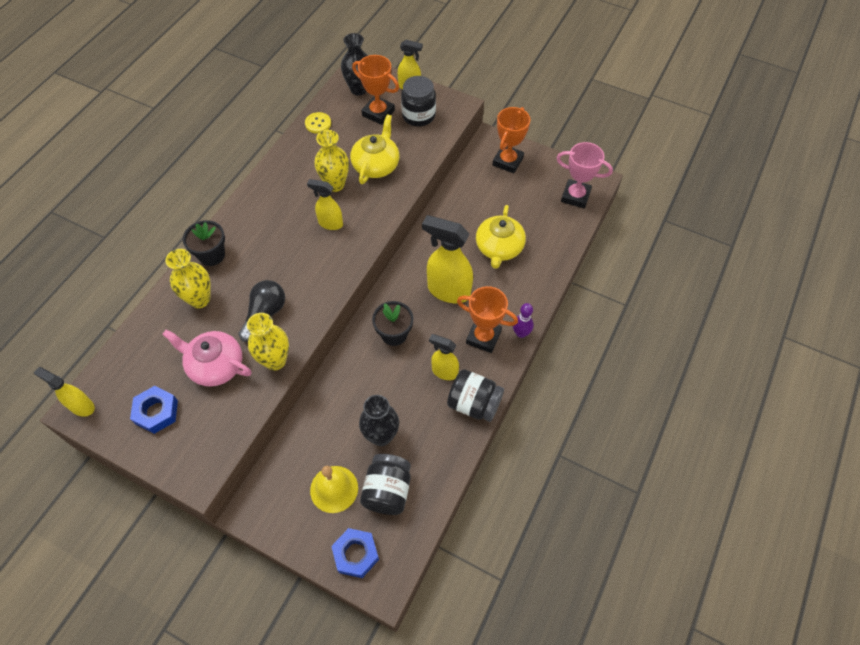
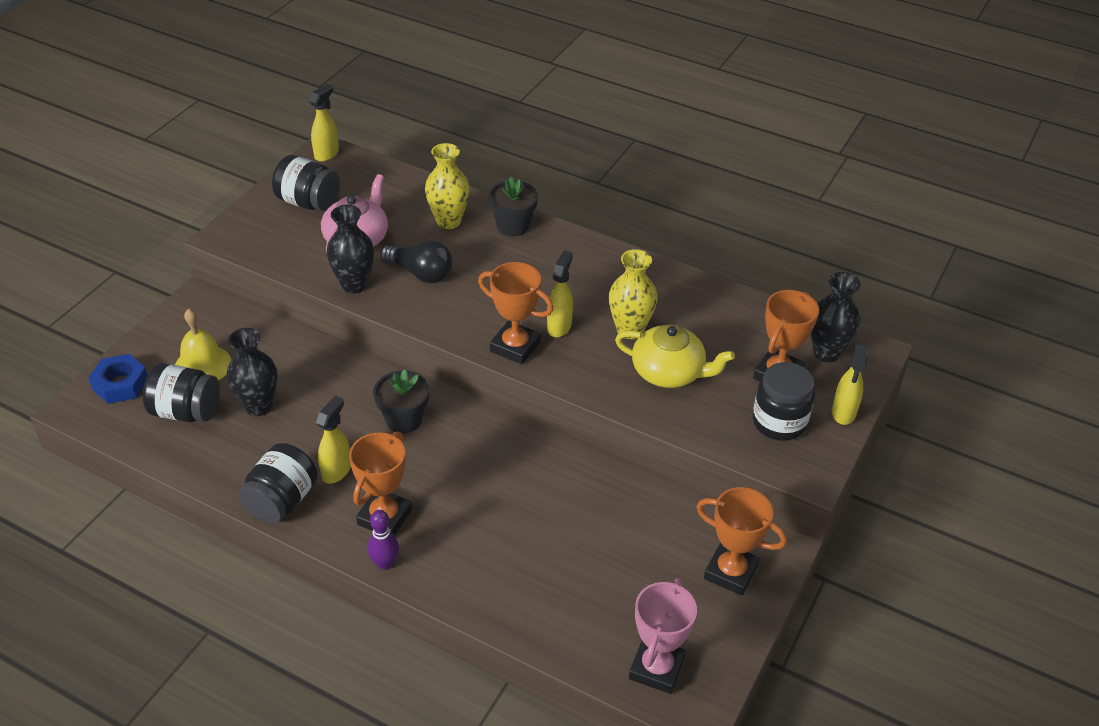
camera: 90 degrees right, 15 degrees down
blue nut [130,386,178,434] -> black jar [272,155,340,211]
yellow vase [247,313,289,371] -> black vase [327,205,374,293]
yellow button [305,112,331,134] -> none
yellow spray bottle [422,215,473,303] -> none
yellow teapot [476,205,526,269] -> none
none -> orange trophy [478,262,554,364]

